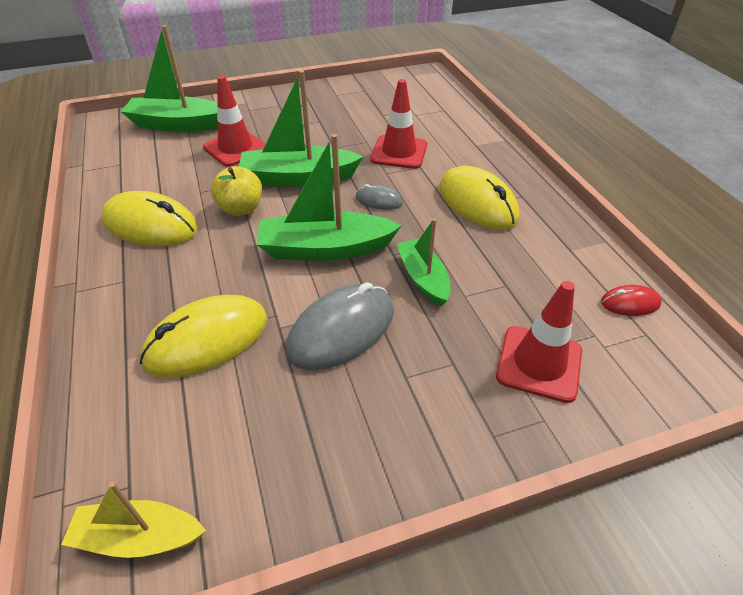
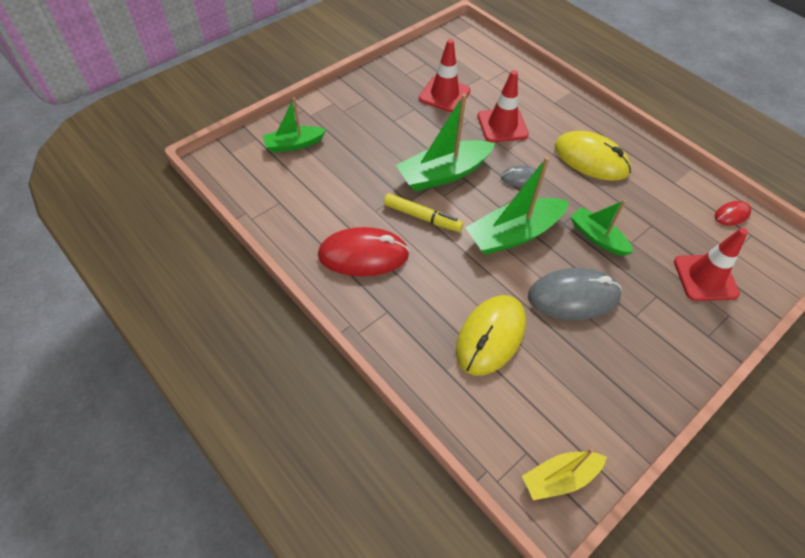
camera: 25 degrees left, 10 degrees up
yellow mouse [101,191,198,247] -> red mouse [318,227,410,276]
green boat [120,25,218,132] -> green boat [263,97,327,153], size x0.62
red traffic cone [203,75,266,167] -> red traffic cone moved to [419,39,471,112]
yellow apple [211,166,262,216] -> yellow marker [384,193,463,232]
grey mouse [286,282,394,370] -> grey mouse turned 60 degrees clockwise [528,268,621,320]

